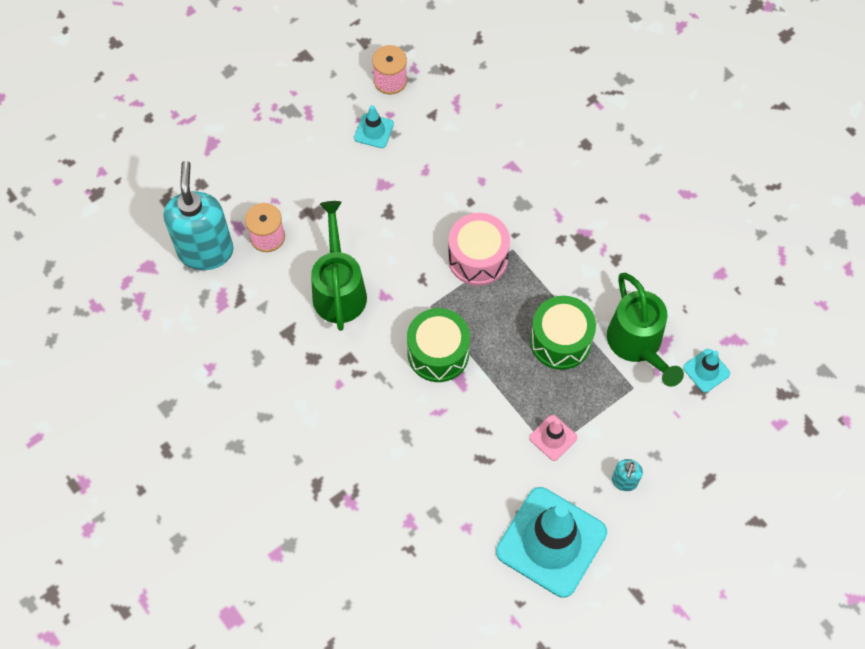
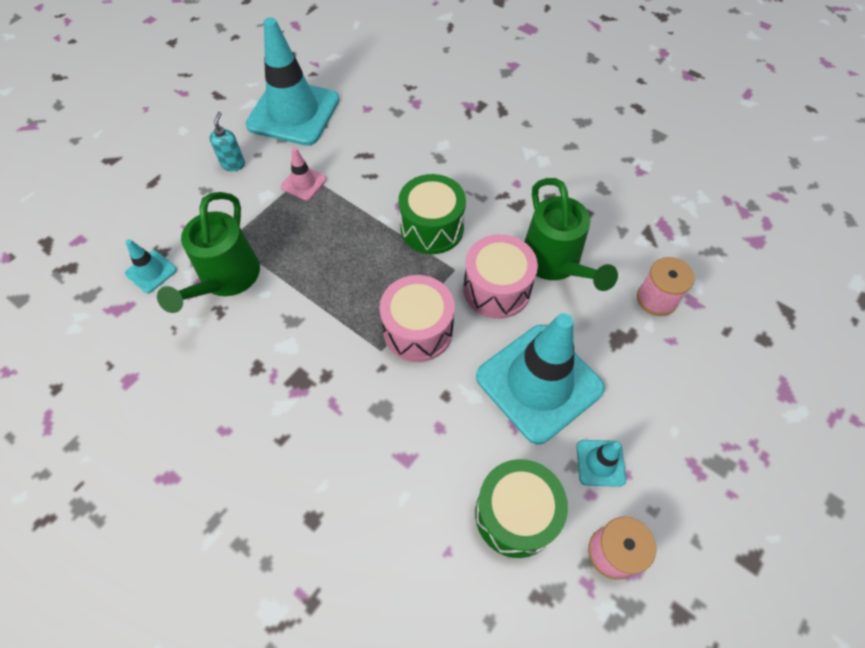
camera: 165 degrees right, 5 degrees down
turquoise soap dispenser [163,161,233,270] -> none
green drum [530,296,596,370] -> green drum moved to [475,459,568,558]
green watering can [607,273,684,387] -> green watering can turned 135 degrees counterclockwise [157,192,260,313]
none -> pink drum [463,234,538,319]
none -> turquoise traffic cone [476,313,605,444]

